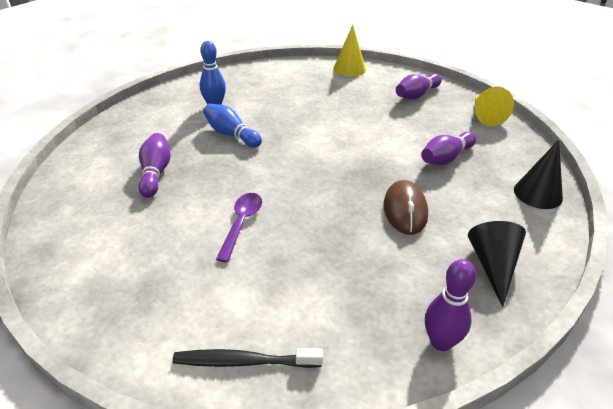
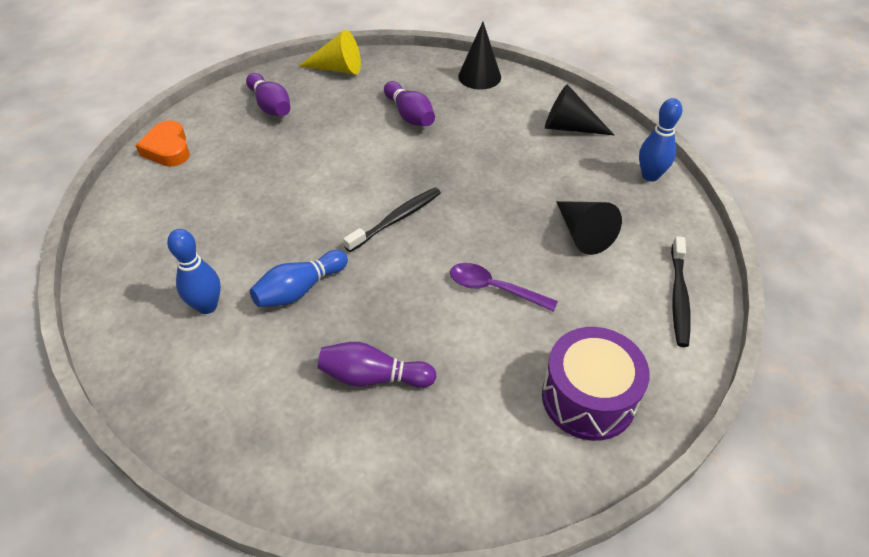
camera: 80 degrees left, 10 degrees up
yellow cone [333,24,366,77] -> orange heart [135,120,190,167]
brown mouse [384,180,428,235] -> none
purple bowling pin [425,259,476,351] -> blue bowling pin [639,98,682,182]
none -> black toothbrush [343,187,441,252]
none -> purple drum [542,327,650,441]
none -> black cone [556,201,622,255]

